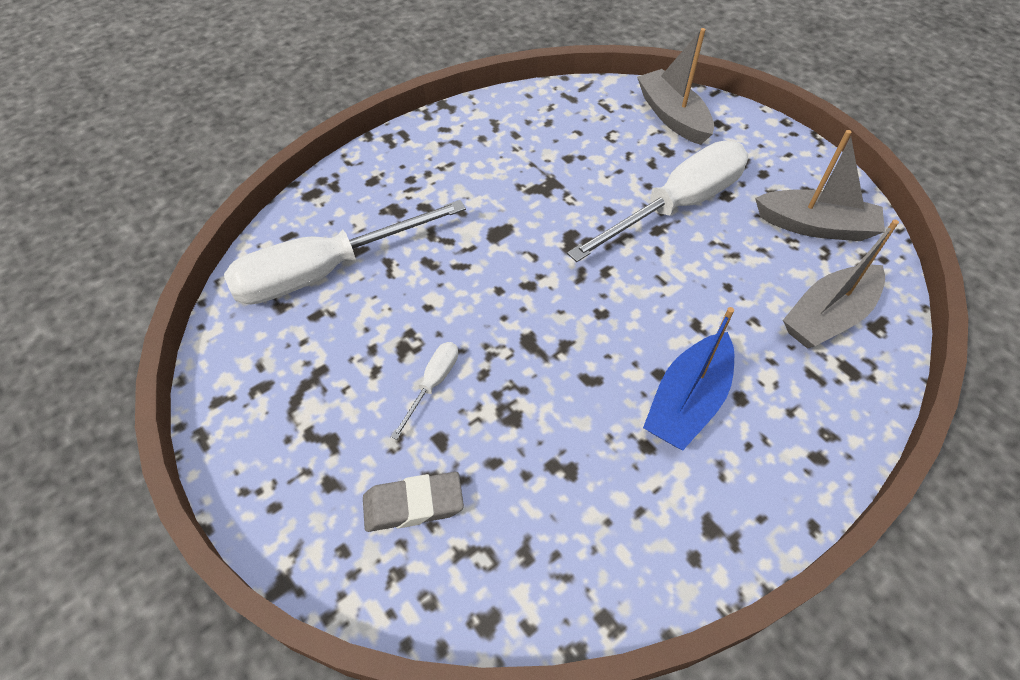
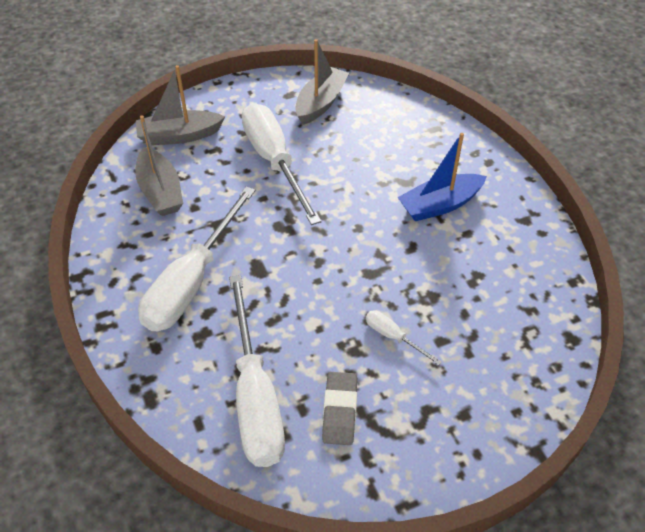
camera: 75 degrees left, 5 degrees down
grey eraser [363,472,464,532] -> grey eraser moved to [322,372,357,445]
blue boat [643,307,734,450] -> blue boat turned 105 degrees clockwise [398,133,487,221]
grey boat [783,220,899,349] -> grey boat moved to [135,115,183,216]
none -> white screwdriver [138,187,255,331]

